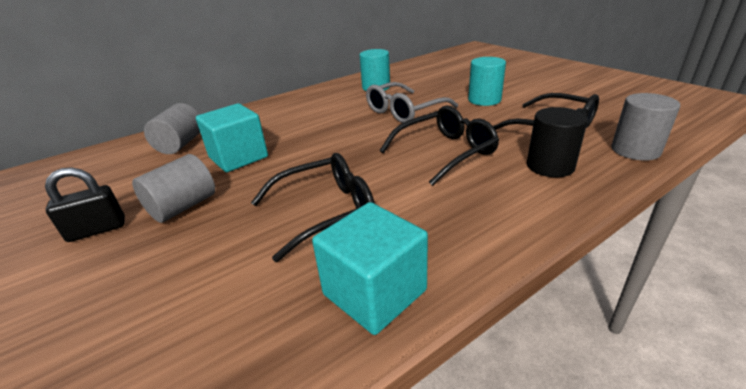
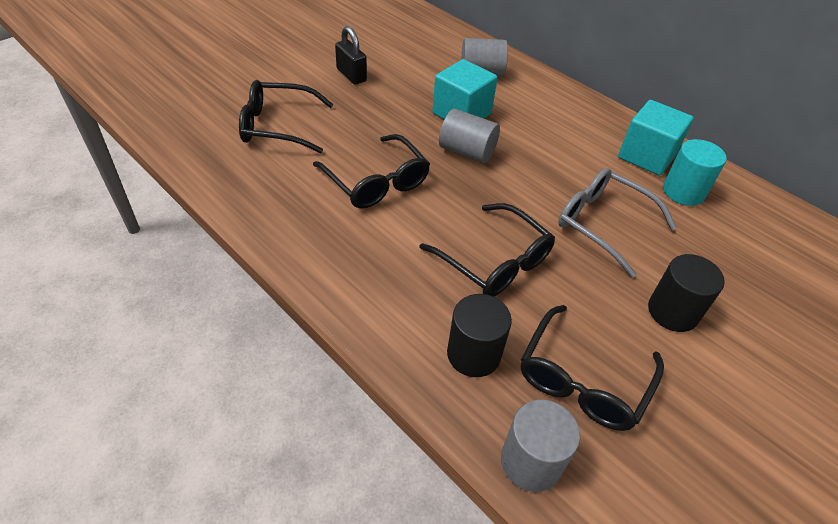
camera: 75 degrees right, 15 degrees up
grey cylinder [132,154,215,223] -> grey cylinder moved to [439,109,500,163]
turquoise cube [312,202,428,335] -> turquoise cube moved to [618,100,694,176]
turquoise cylinder [468,57,506,106] -> black cylinder [648,254,725,332]
none -> black glasses [239,80,334,153]

